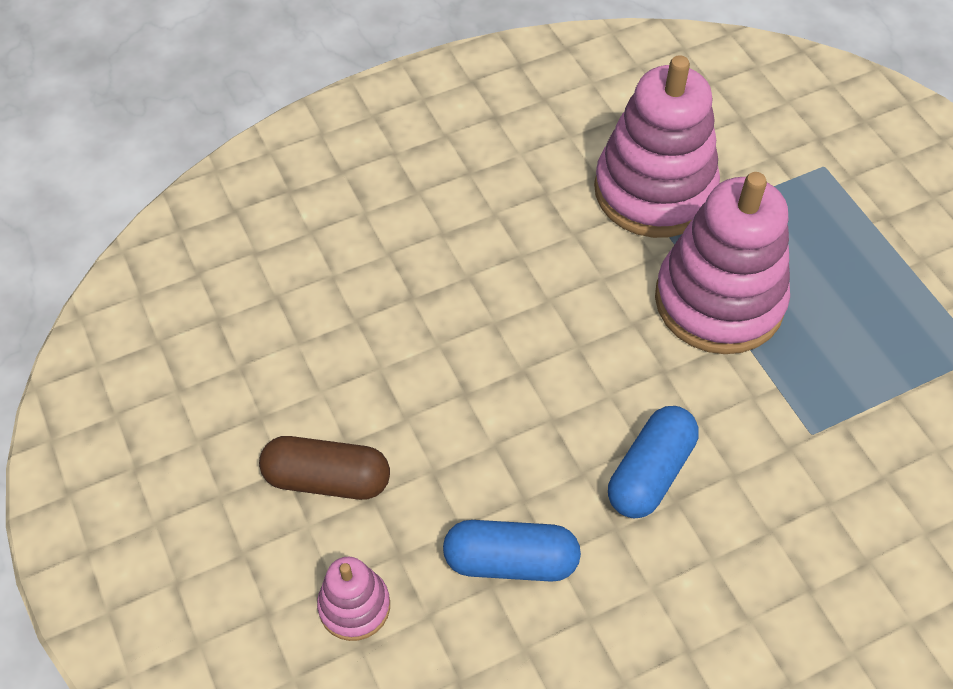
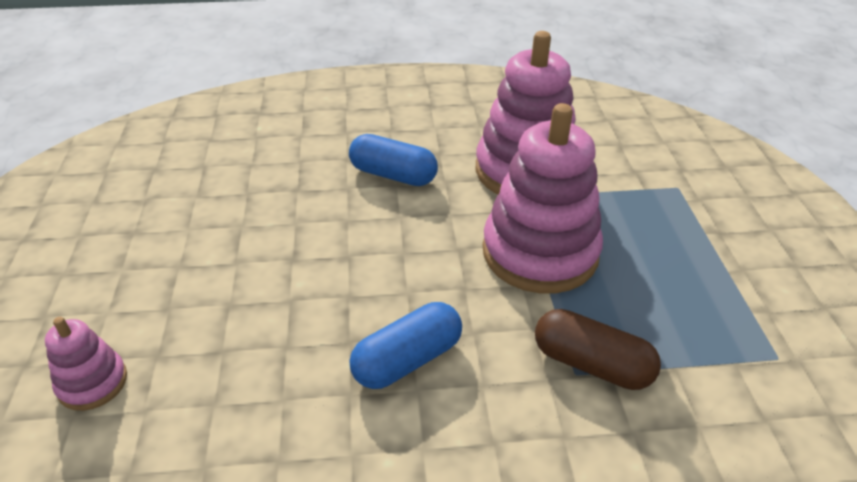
camera: 20 degrees right, 15 degrees down
brown capsule [259,436,390,500] -> brown capsule moved to [535,309,661,390]
blue capsule [443,520,581,582] -> blue capsule moved to [349,134,438,186]

